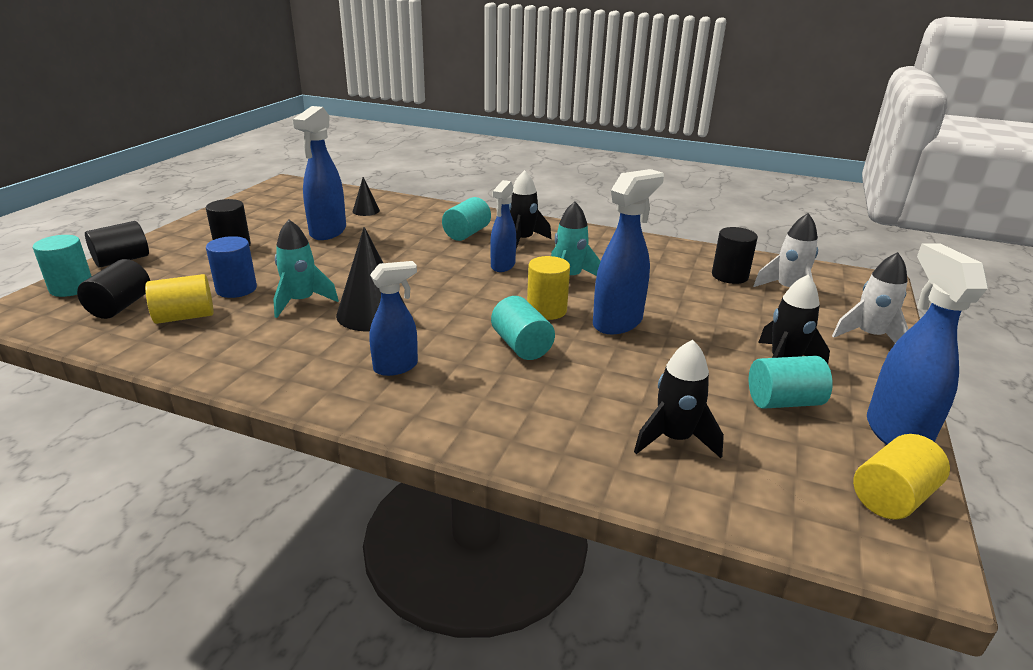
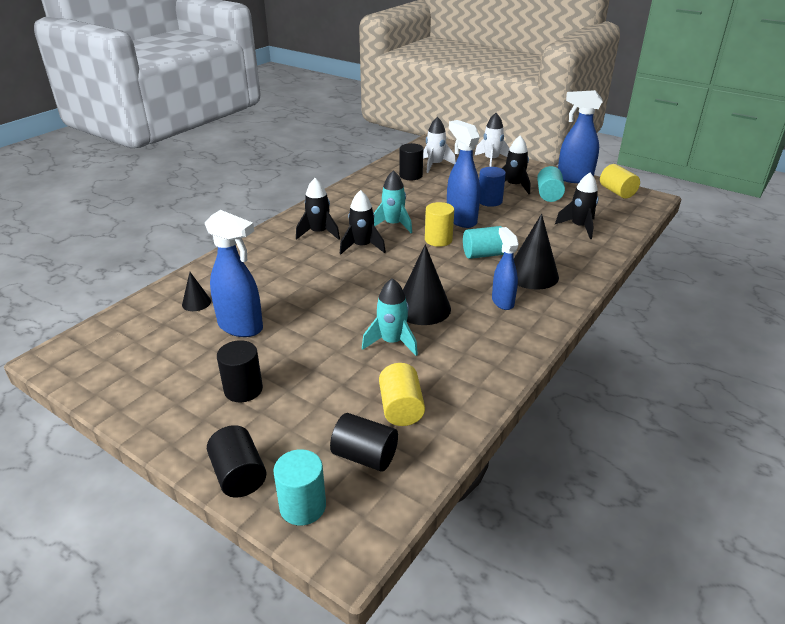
camera: 75 degrees left, 5 degrees up
blue cylinder [206,236,257,298] -> blue cylinder moved to [479,167,506,207]
turquoise cylinder [442,197,491,241] -> none
blue spray bottle [490,180,516,272] -> black rocket [340,190,386,255]
none -> black cone [514,214,559,290]

